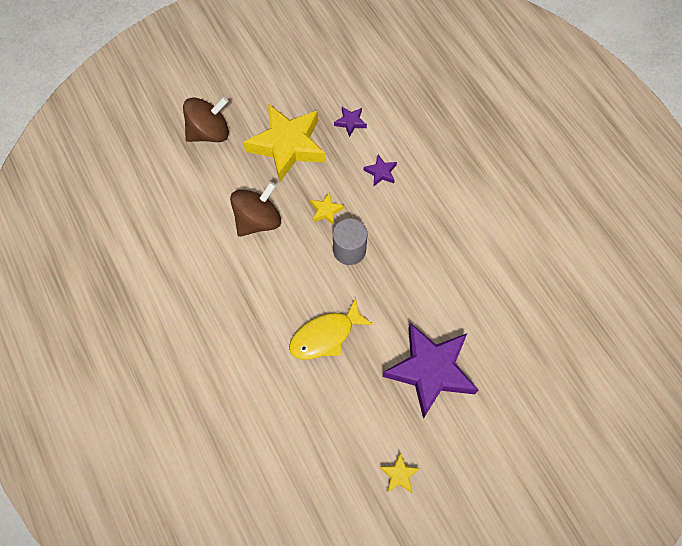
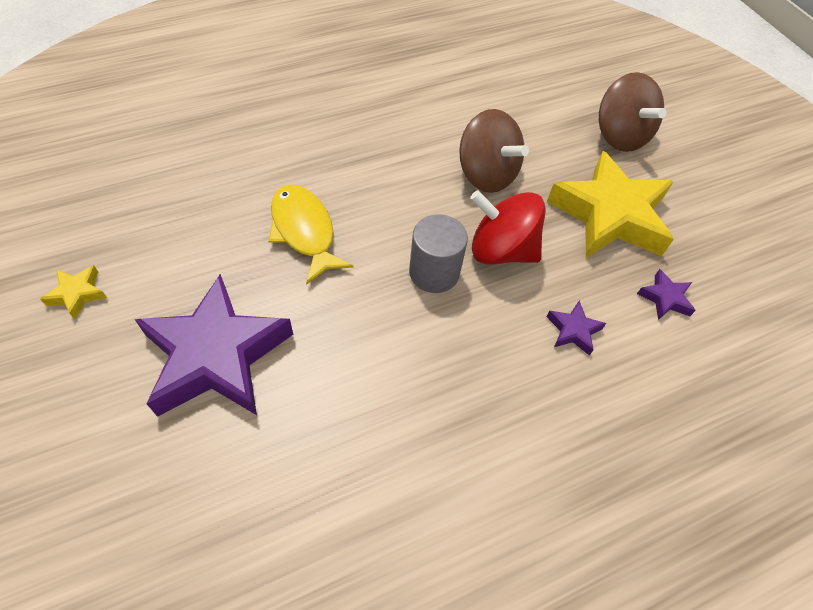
camera: 90 degrees right, 10 degrees down
yellow star [310,192,344,225] -> red spinning top [470,190,546,264]

